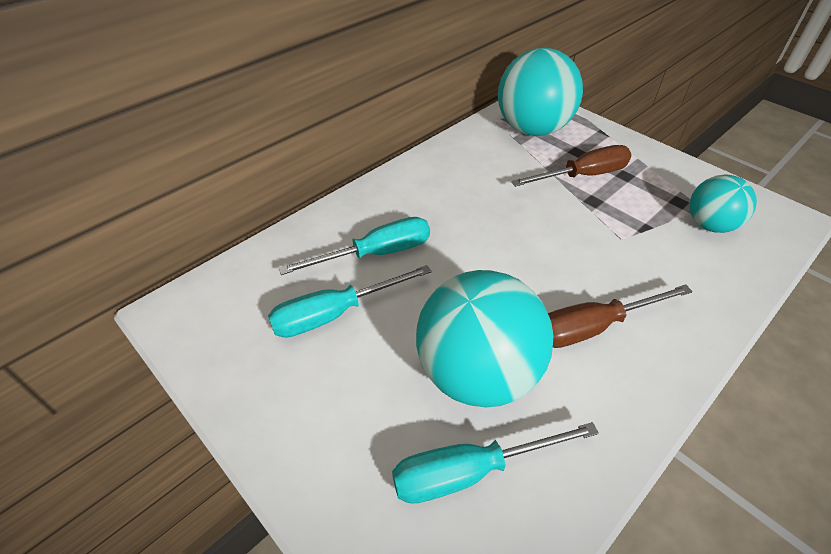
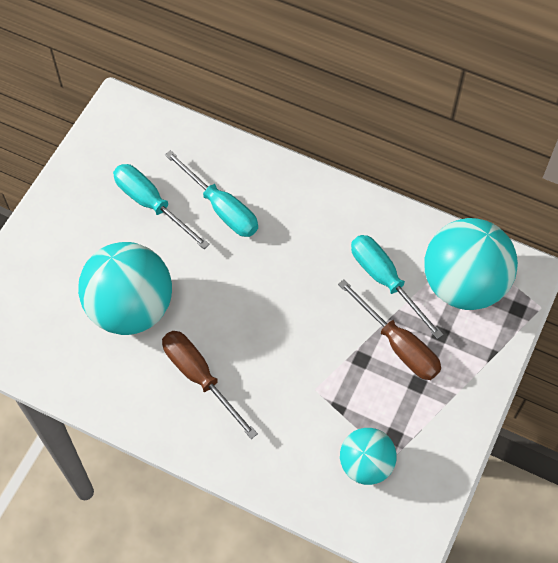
camera: 70 degrees right, 15 degrees up
turquoise screwdriver [392,422,599,504] -> turquoise screwdriver moved to [351,235,444,339]

